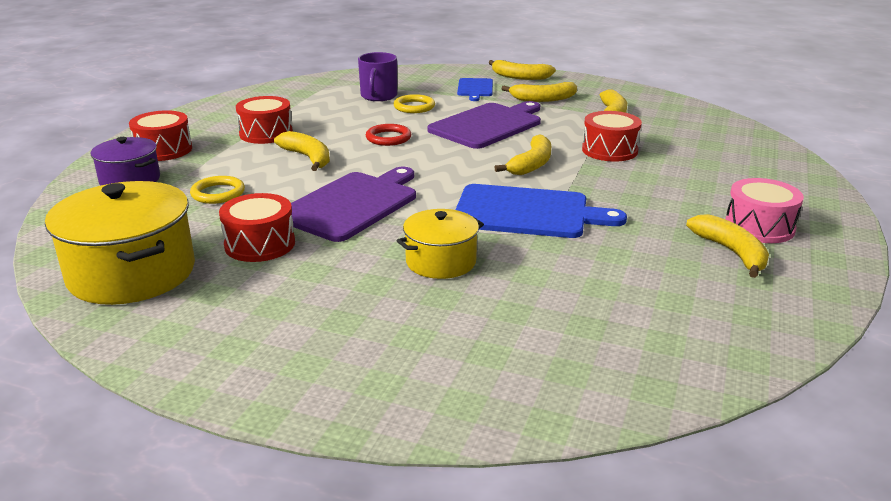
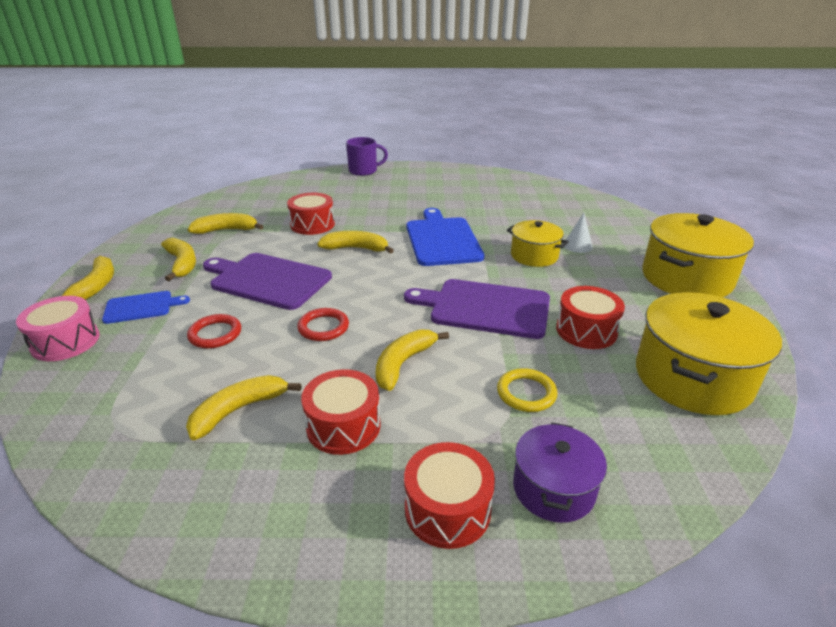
camera: 110 degrees left, 5 degrees up
purple mug [358,52,397,101] -> purple mug moved to [346,137,388,176]
yellow ring [394,94,435,113] -> red ring [187,314,241,348]
yellow banana [686,214,769,278] -> yellow banana moved to [186,375,301,440]
pink drum [725,178,804,243] -> pink drum moved to [16,296,100,361]
none -> white cone [564,213,593,253]
none -> yellow pot [642,213,754,297]

